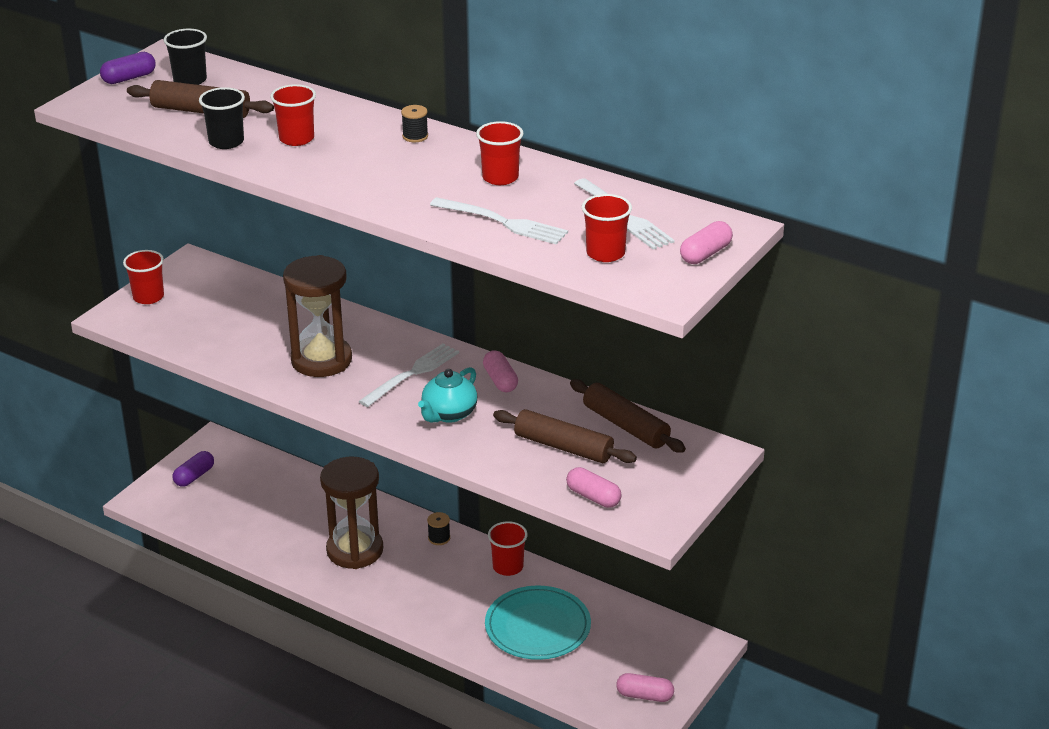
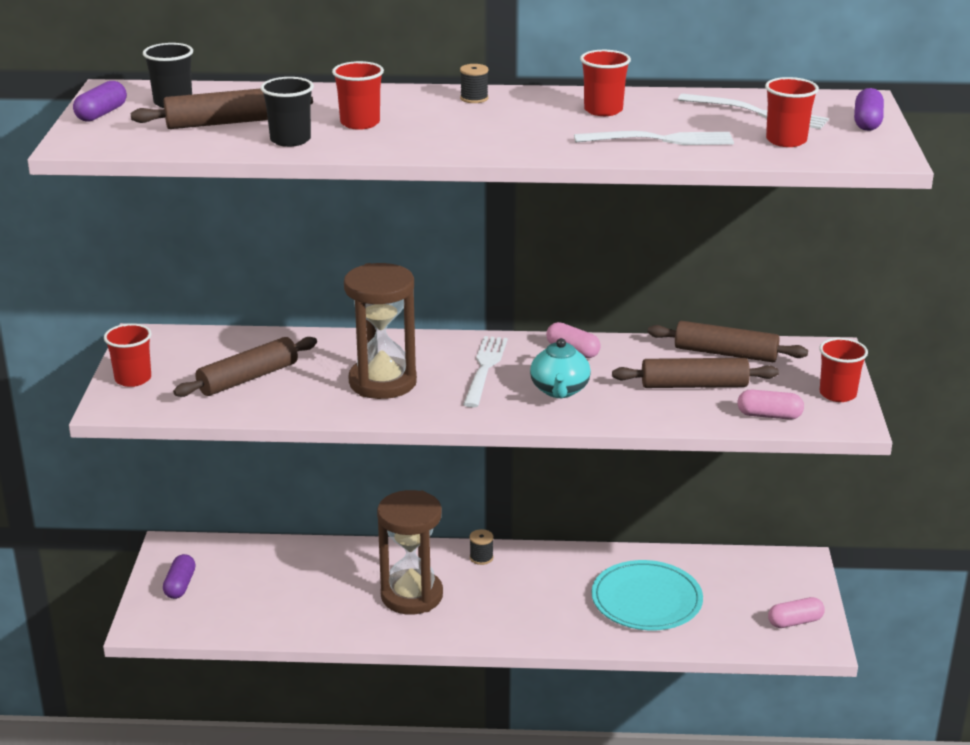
camera: 30 degrees left, 5 degrees down
red cup [488,521,528,576] -> red cup moved to [819,338,868,402]
pink capsule [680,221,733,264] -> purple capsule [854,88,884,131]
none -> brown rolling pin [173,337,317,397]

